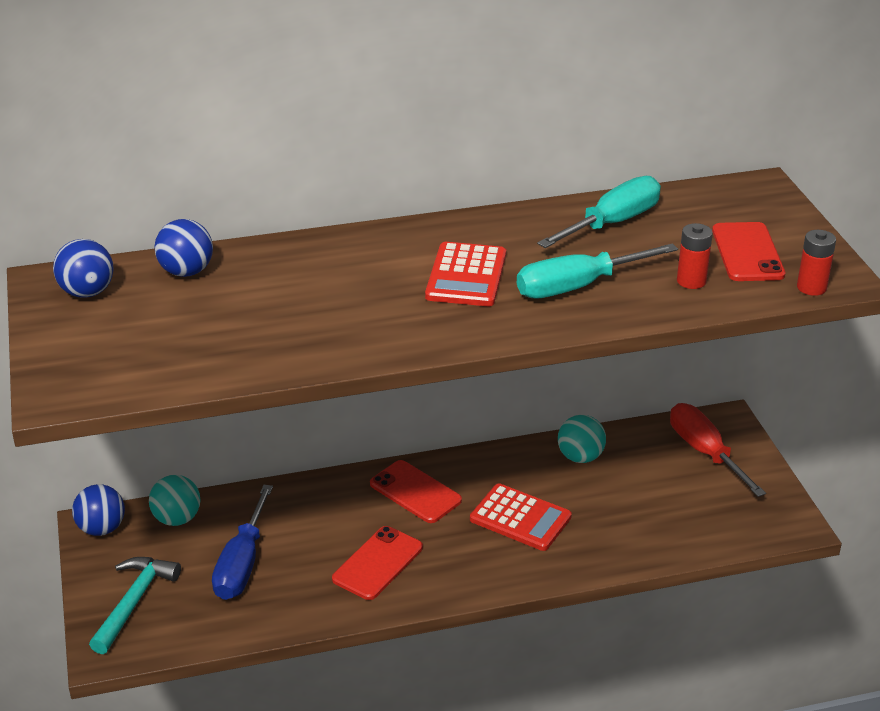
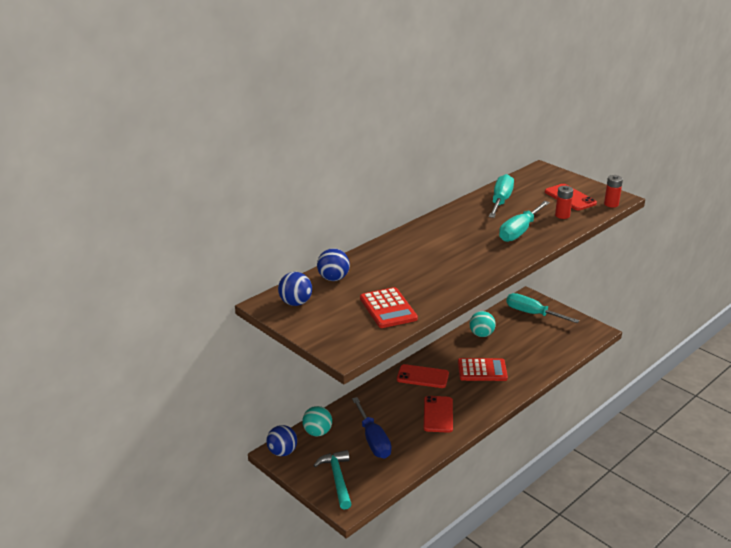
camera: 30 degrees left, 5 degrees down
red calculator [425,242,506,306] -> red calculator moved to [360,287,418,328]
red screwdriver [670,403,766,497] -> turquoise screwdriver [506,293,579,323]

